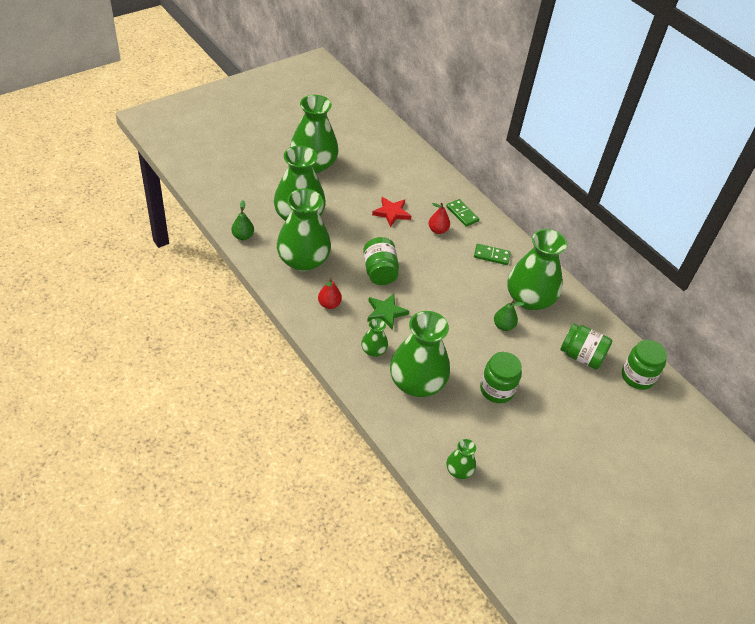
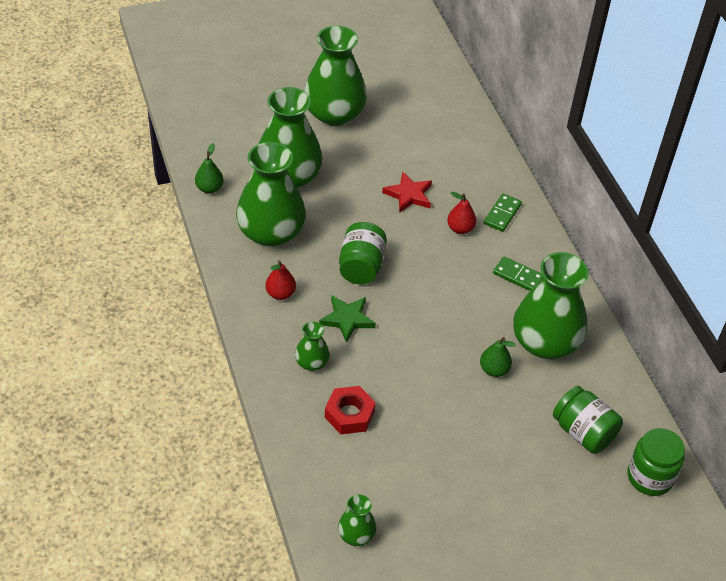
camera: 20 degrees right, 0 degrees up
green vase [390,311,450,397] -> red nut [325,386,376,434]
green domino [446,199,479,227] -> green domino turned 45 degrees clockwise [484,193,522,232]
green jar [480,352,522,403] -> none

